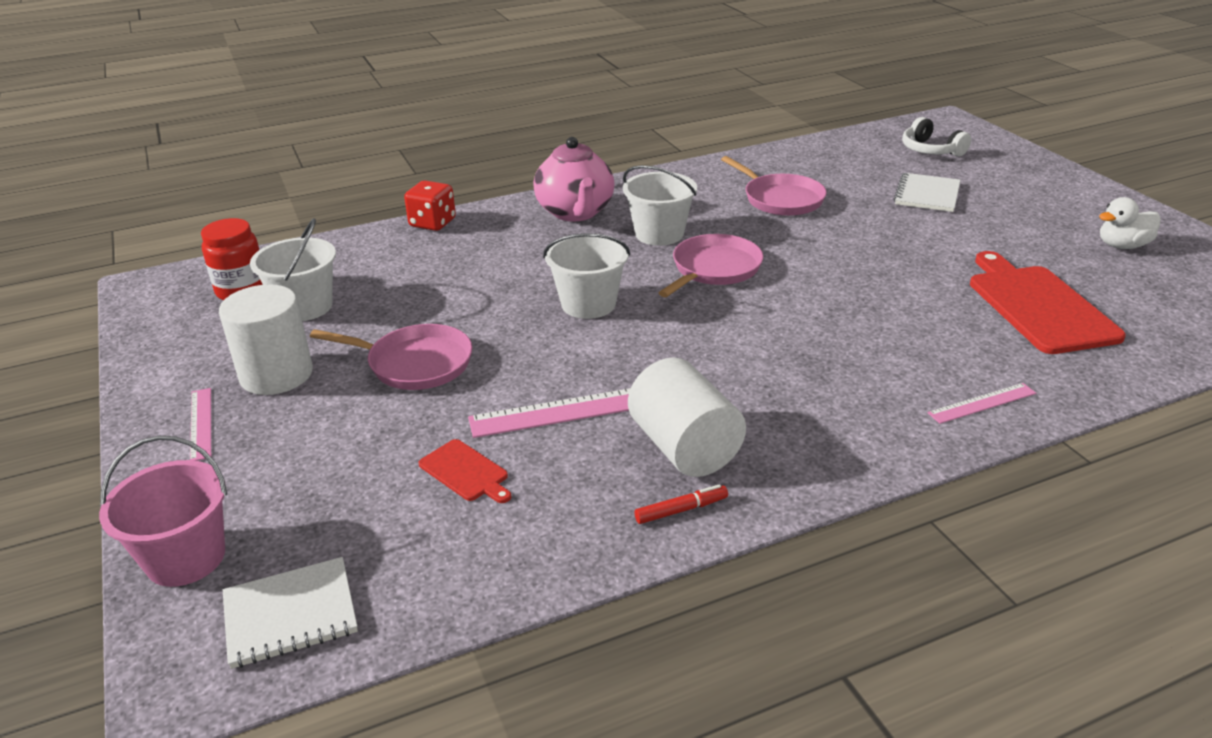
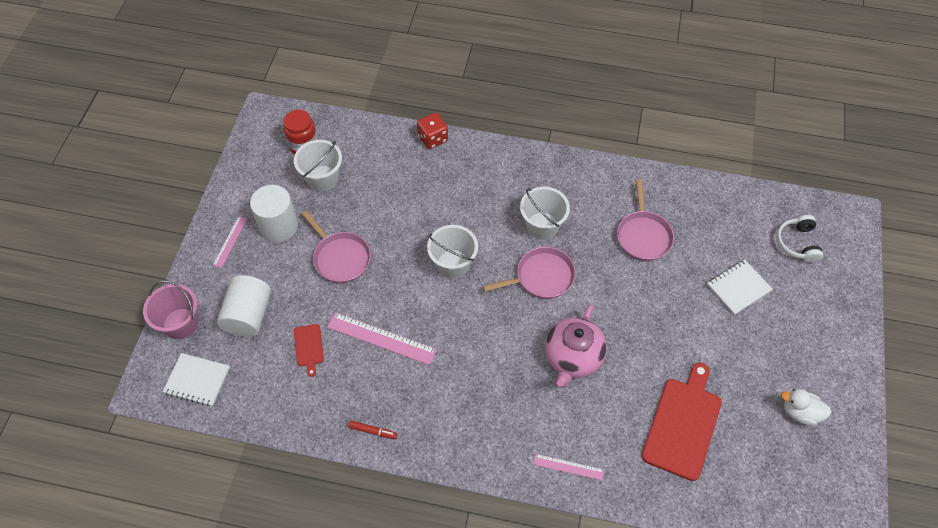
camera: 35 degrees right, 25 degrees up
pink teapot [534,137,614,221] -> pink teapot moved to [545,304,607,388]
white cylinder [628,357,746,477] -> white cylinder moved to [217,275,271,337]

